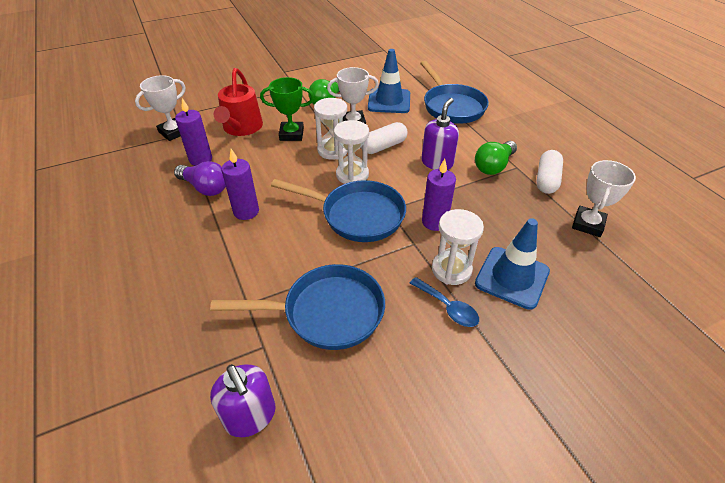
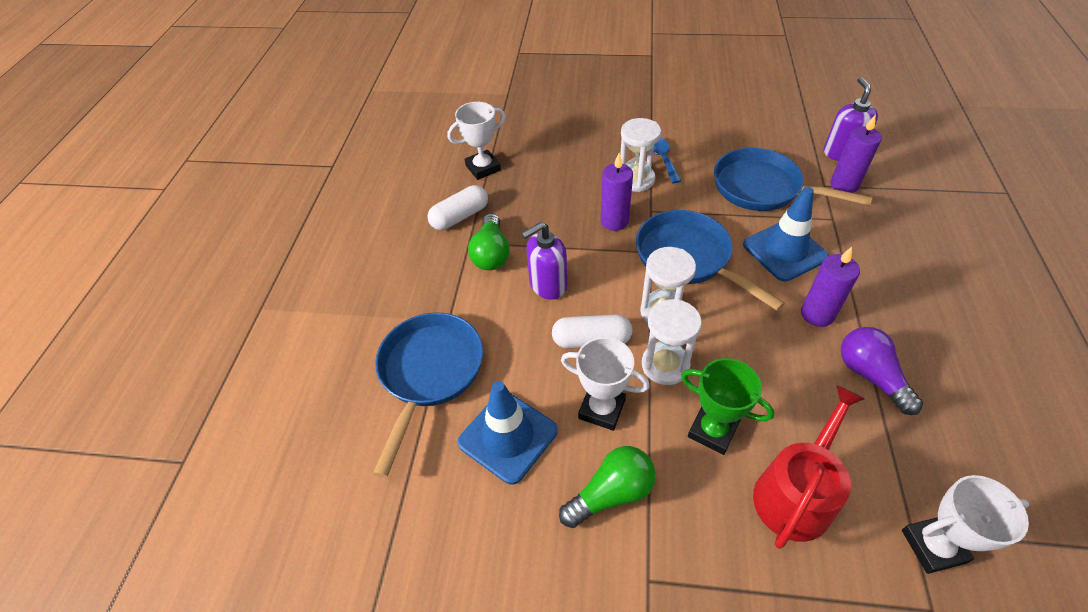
camera: 145 degrees left, 5 degrees up
purple candle [175,98,212,166] -> purple candle moved to [830,114,882,193]
green light bulb [475,141,517,175] -> green light bulb turned 105 degrees clockwise [468,213,510,270]
blue traffic cone [475,218,550,310] -> blue traffic cone moved to [743,187,829,281]

